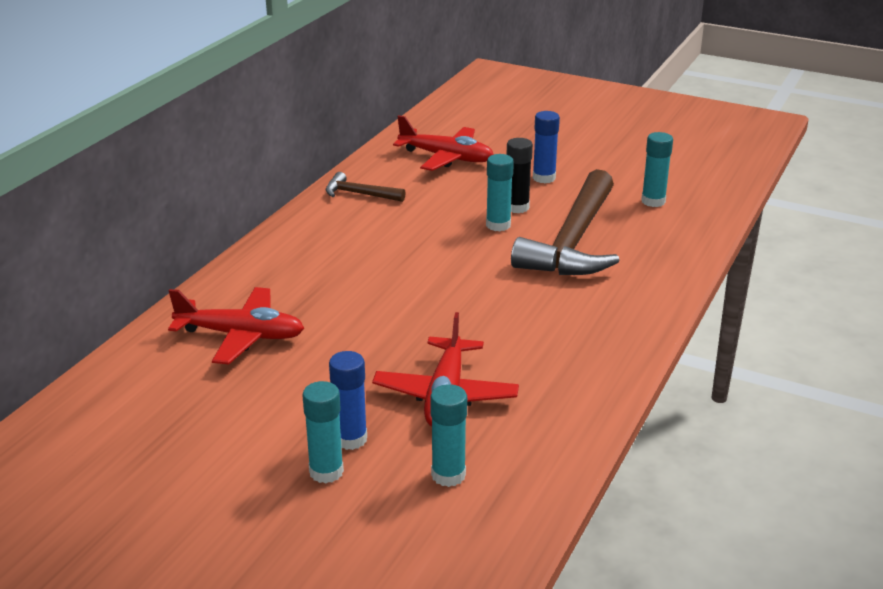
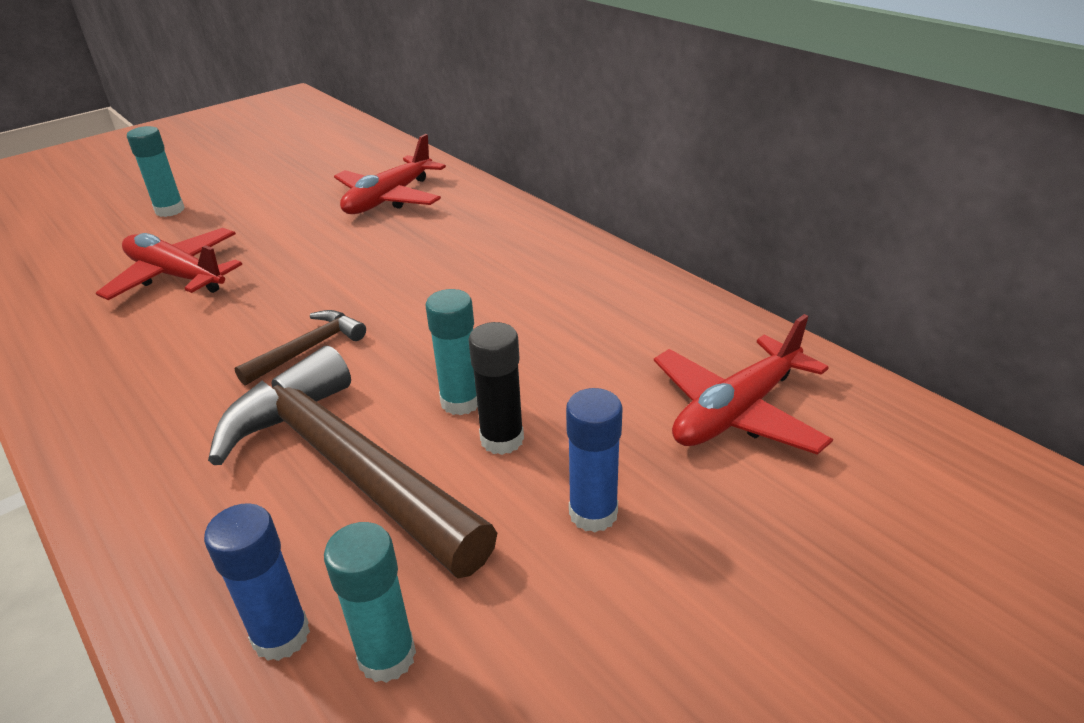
camera: 115 degrees right, 5 degrees up
brown hammer [326,172,406,202] -> brown hammer moved to [234,310,366,386]
blue glue stick [329,351,367,450] -> blue glue stick moved to [204,503,310,661]
turquoise glue stick [430,384,467,487] -> none

